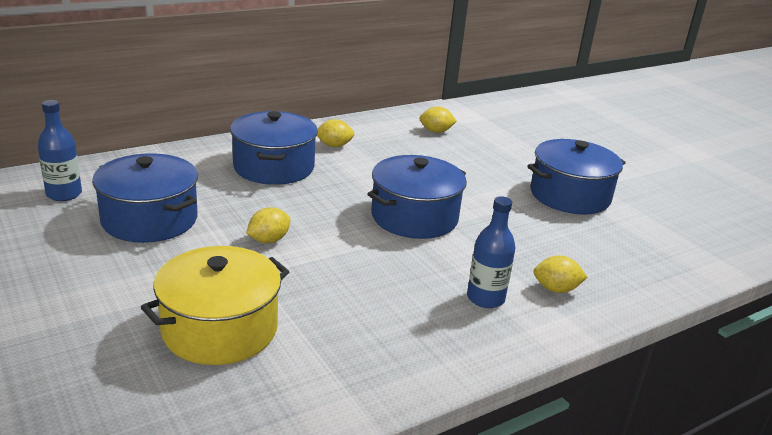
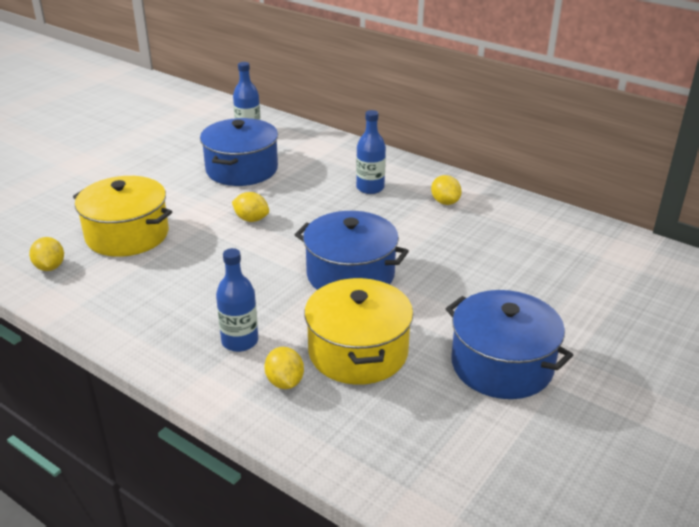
camera: 70 degrees right, 5 degrees up
blue pot [230,111,318,185] -> blue bottle [356,110,386,194]
yellow lemon [419,106,457,133] -> yellow lemon moved to [29,237,64,271]
none -> yellow pot [304,278,413,385]

